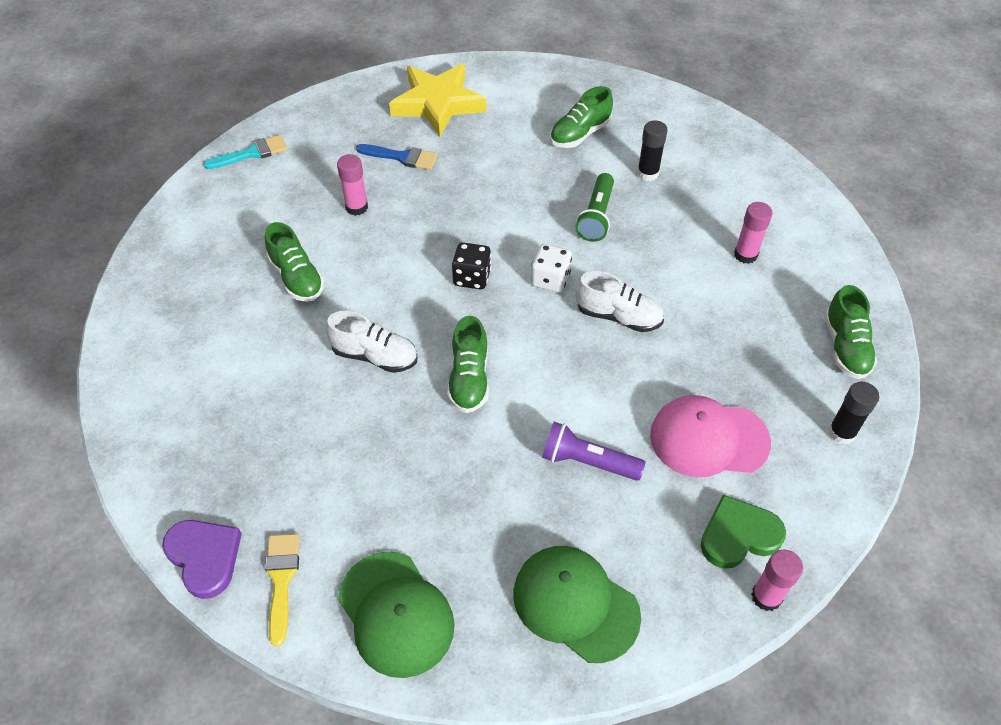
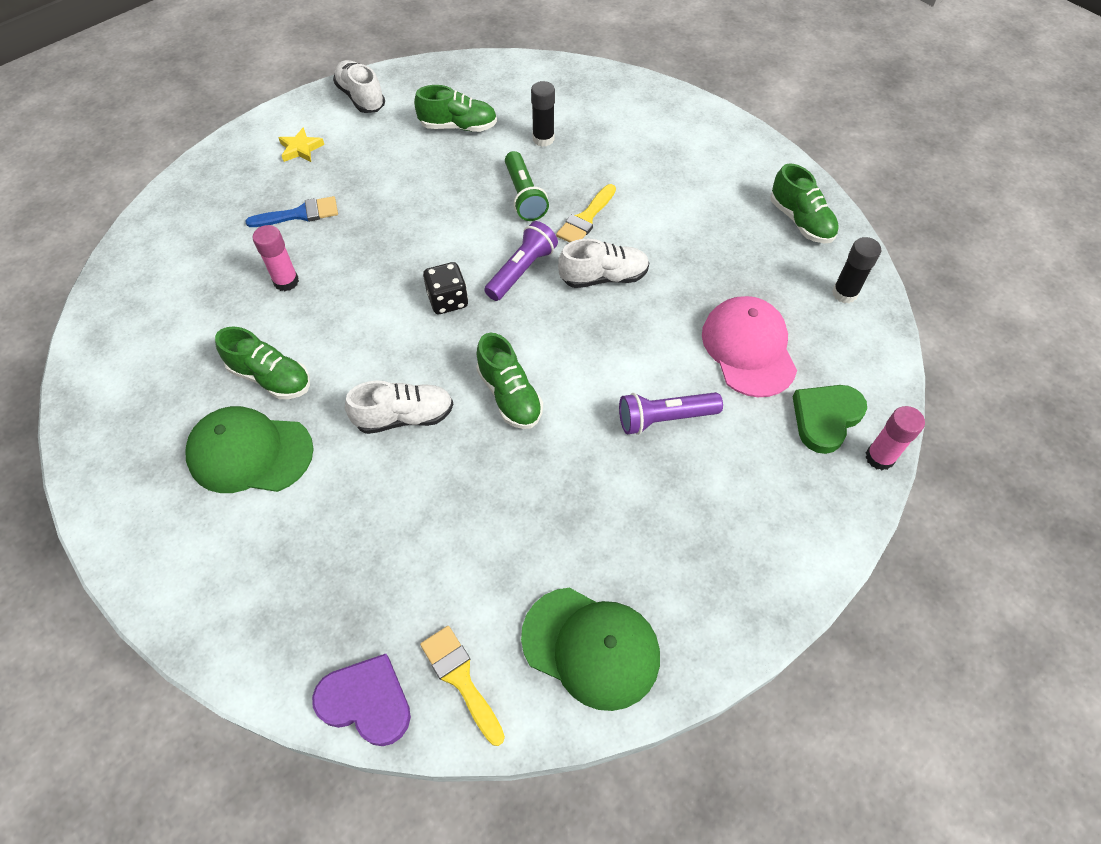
camera: 30 degrees left, 5 degrees up
turquoise brush [204,135,287,169] -> none
yellow star [389,64,486,137] -> yellow star [278,127,324,162], size x0.43
green cap [513,546,641,663] -> green cap moved to [185,406,314,493]
white dice [531,244,572,292] -> purple flashlight [484,221,558,301]
green shoe [550,86,613,148] -> green shoe turned 105 degrees counterclockwise [414,85,497,132]
pink cap [650,395,771,477] -> pink cap turned 105 degrees clockwise [702,296,797,397]
pink glue stick [734,202,773,264] -> none
none -> white shoe [333,60,385,113]
none -> yellow brush [556,184,616,243]

